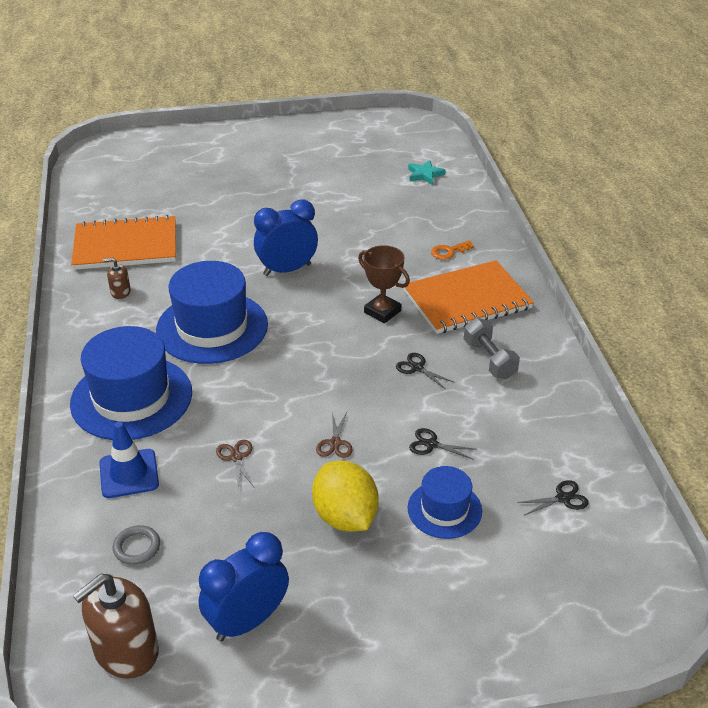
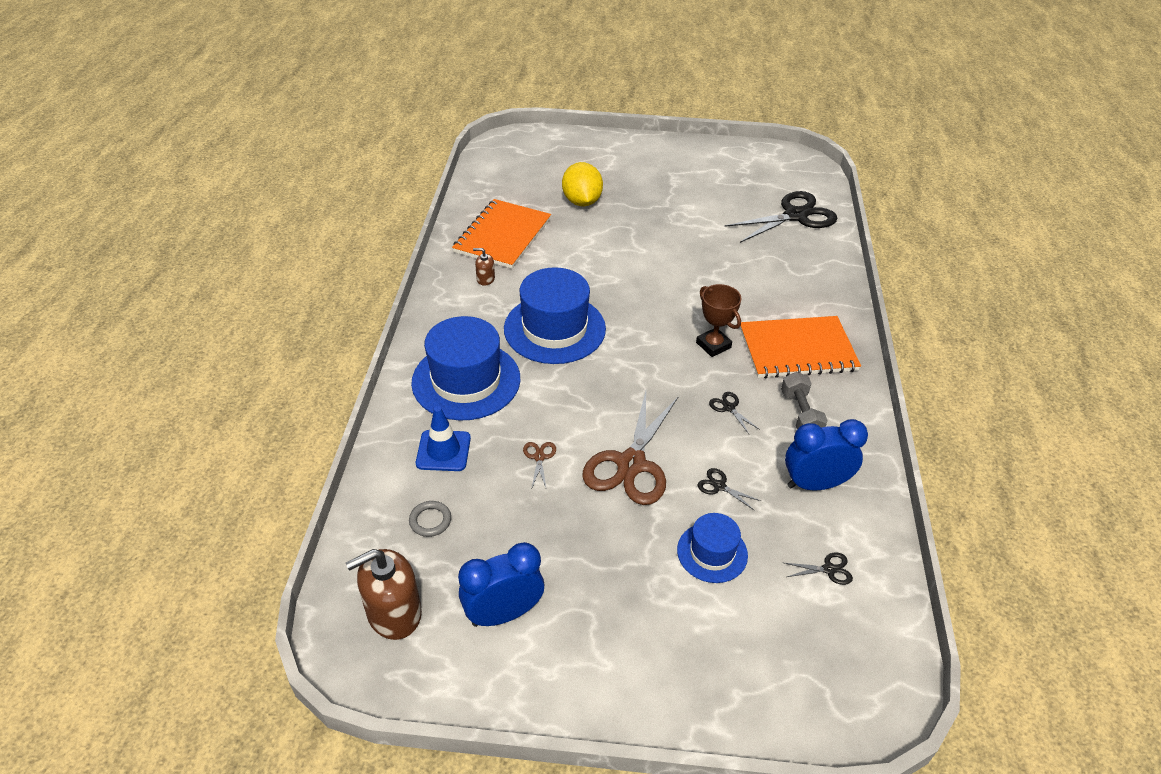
camera: 15 degrees right, 5 degrees up
orange notebook [71,215,176,270] -> orange notebook turned 75 degrees counterclockwise [452,199,551,269]
blue clock [254,200,318,276] -> blue clock moved to [785,419,868,491]
yellow lemon [312,461,379,532] -> yellow lemon moved to [562,162,603,206]
brown scissors [316,412,353,458] -> brown scissors [582,391,679,505], size x2.47
turquoise star [408,160,446,185] -> black scissors [724,191,837,243]
orange key [431,240,474,260] -> none

